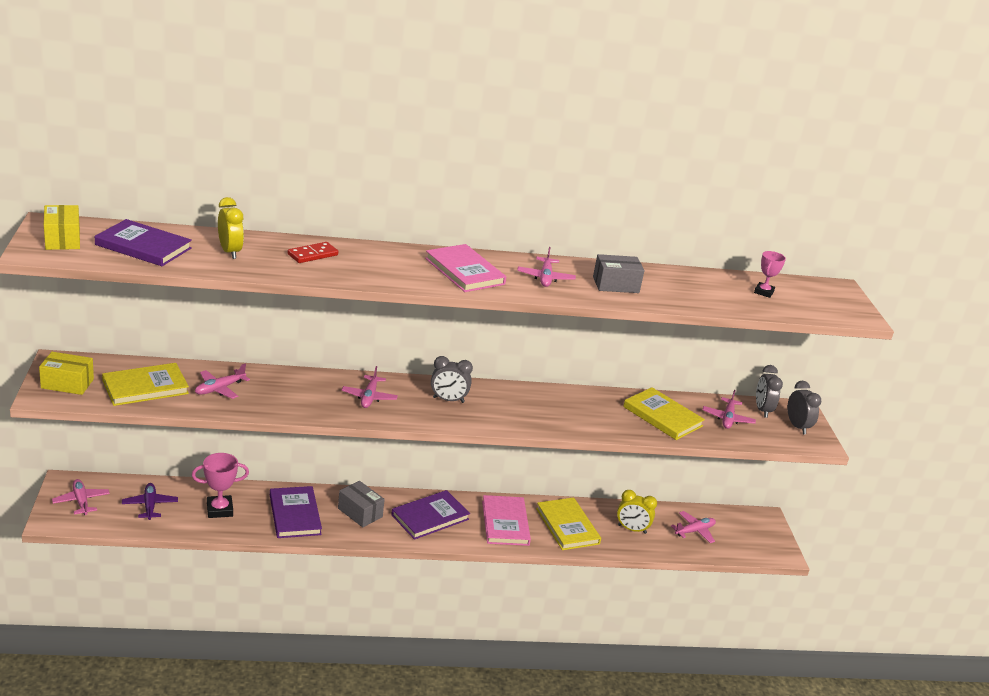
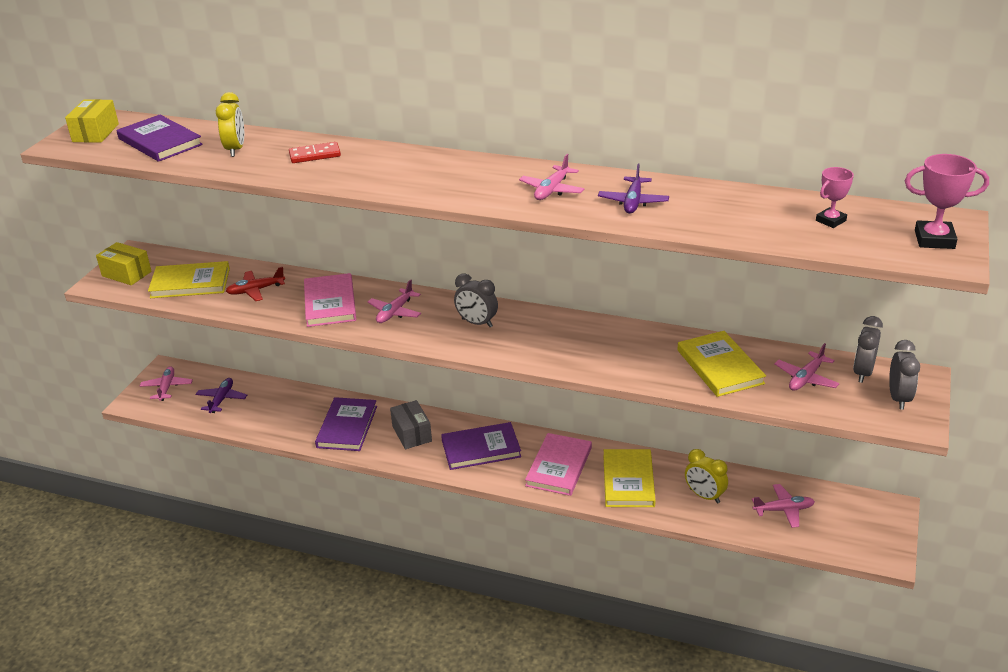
camera: 30 degrees right, 5 degrees up
pink trophy [192,453,249,518] -> pink trophy moved to [905,154,989,249]
pink plane [195,363,250,399] -> red plane [226,267,285,301]
pink book [425,244,506,292] -> pink book moved to [304,273,356,327]
grey box [593,254,644,293] -> purple plane [598,163,669,214]

